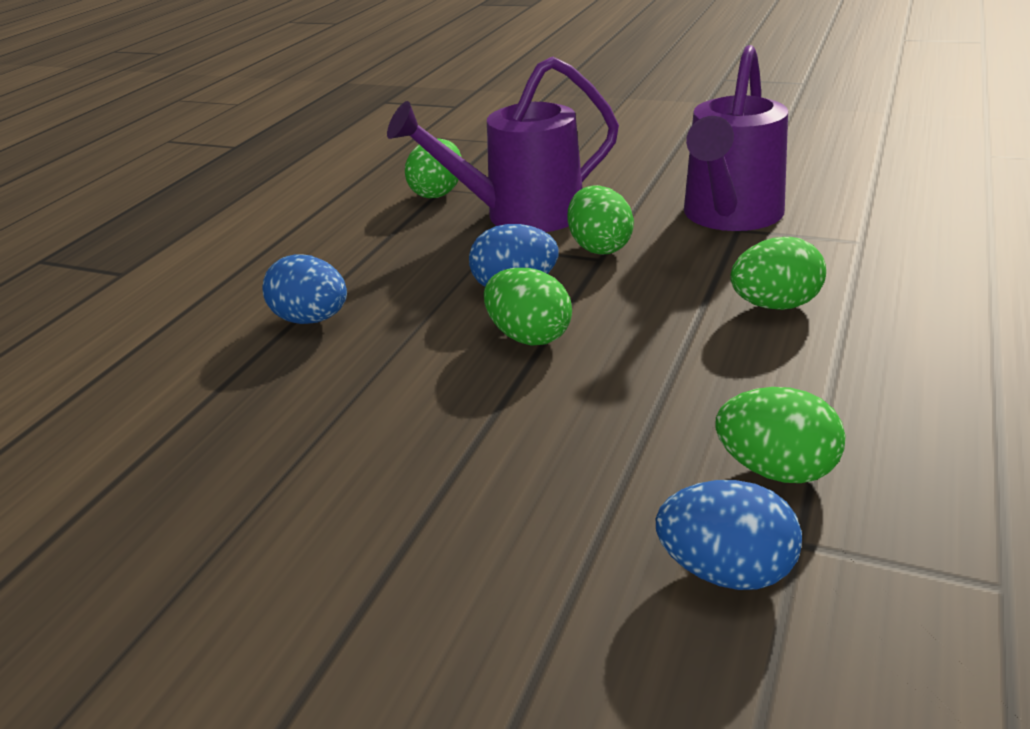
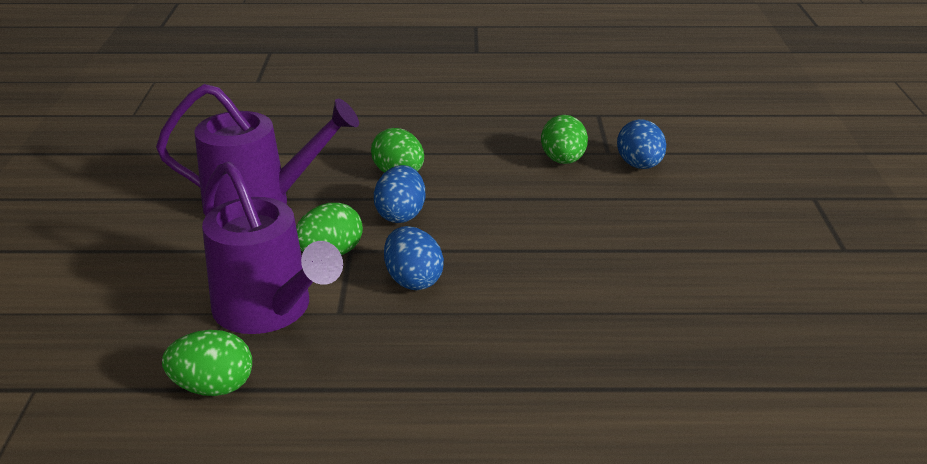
camera: 115 degrees left, 0 degrees up
blue egg [262,254,347,324] -> blue egg moved to [374,165,425,223]
green egg [484,268,572,346] -> none

